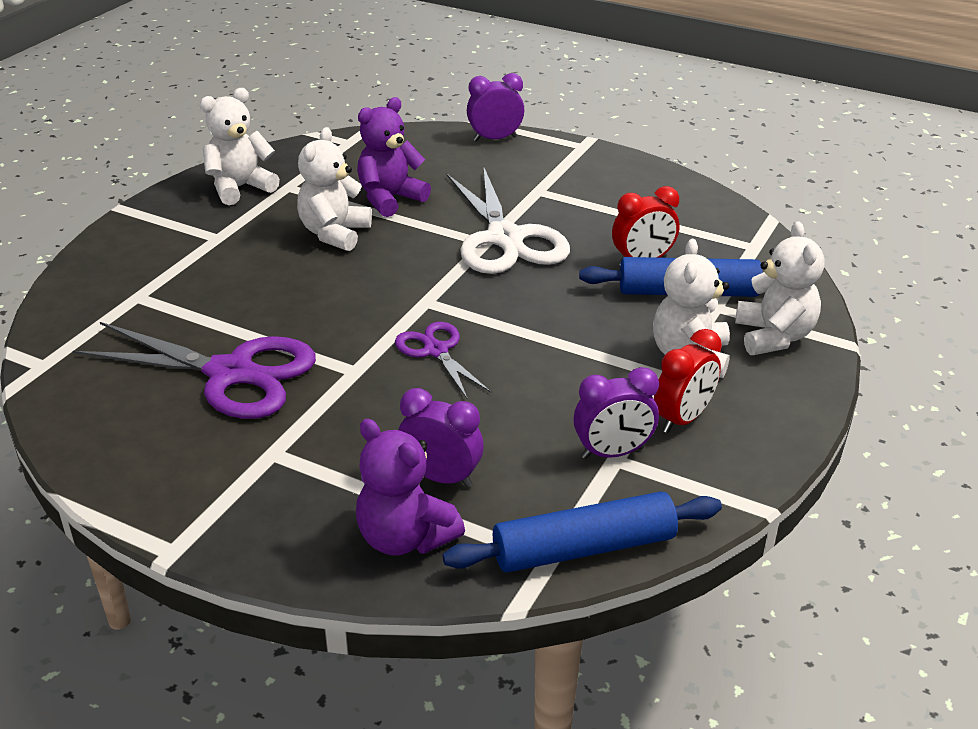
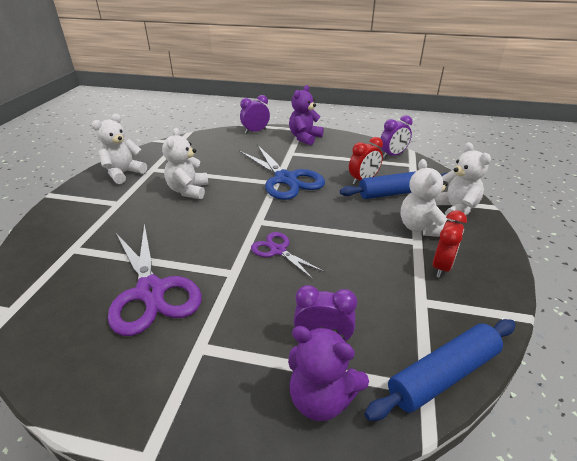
camera: 15 degrees left, 0 degrees up
purple scissors [73,322,316,419] -> purple scissors turned 60 degrees clockwise [108,223,202,336]
purple teddy bear [357,97,431,217] -> purple teddy bear moved to [289,85,324,145]
white scissors [447,168,570,274] -> blue scissors [239,144,325,200]
purple clock [573,367,659,459] -> purple clock moved to [380,115,412,158]

